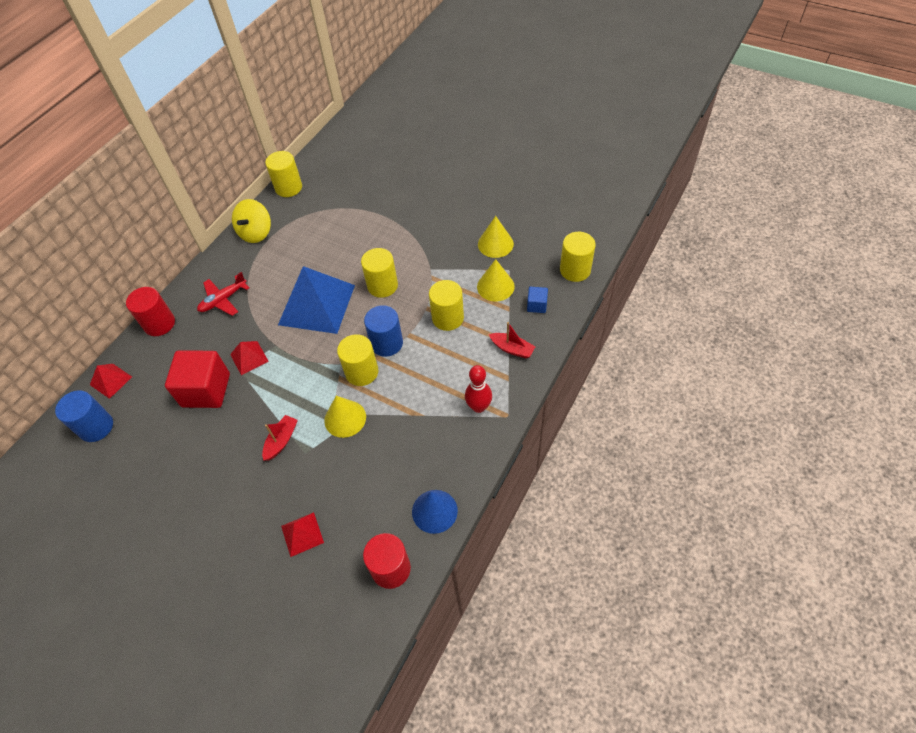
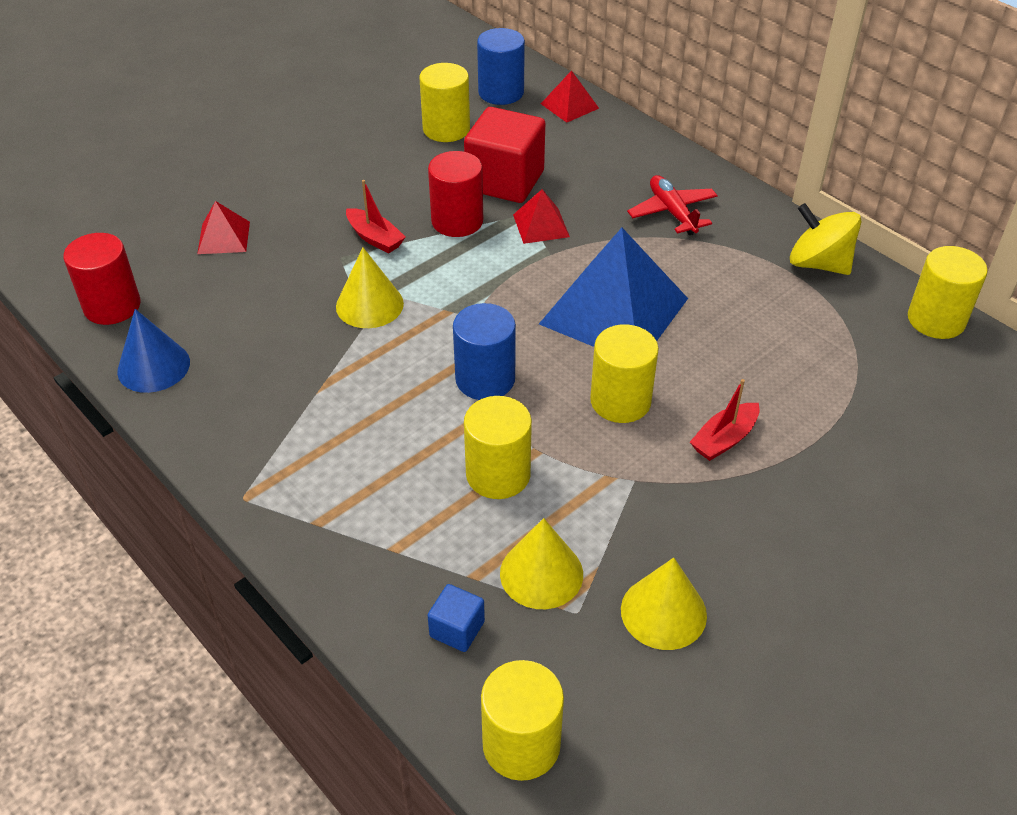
camera: 105 degrees right, 10 degrees down
red cylinder [126,287,175,336] -> red cylinder moved to [428,151,483,237]
yellow cylinder [337,334,378,386] -> yellow cylinder moved to [420,63,470,142]
red bowling pin [465,365,492,413] -> none
red boat [489,322,535,358] -> red boat moved to [690,379,760,461]

